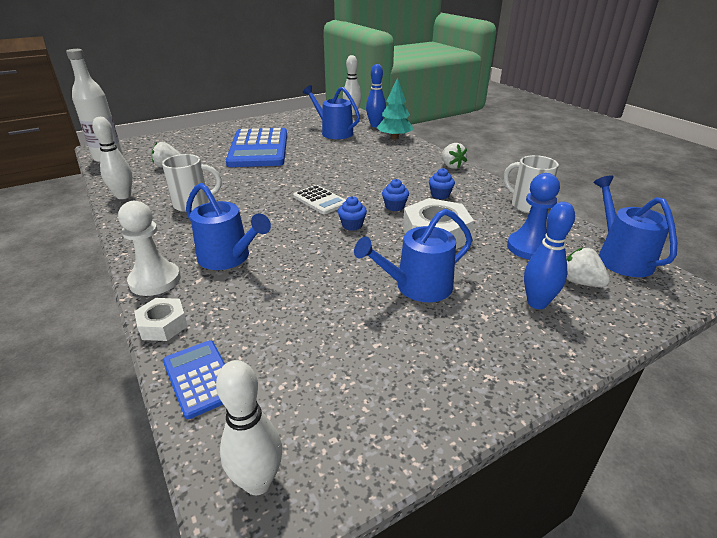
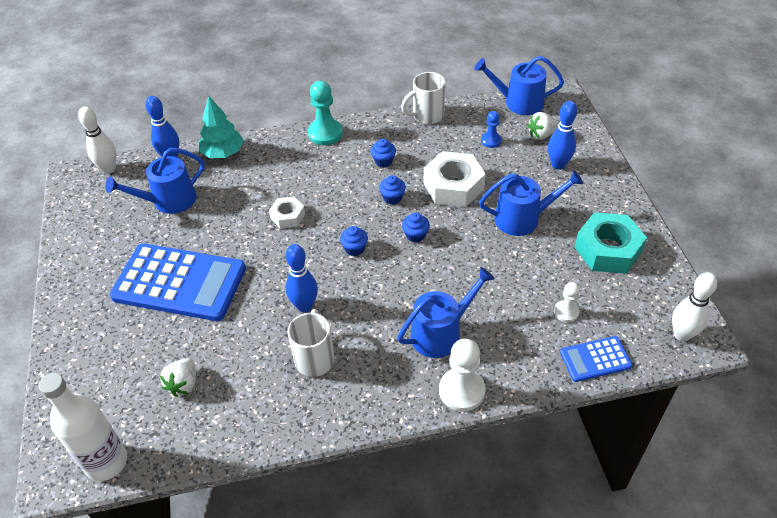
camera: 70 degrees left, 15 degrees up
white bowling pin [92,117,132,199] -> none
white nut [134,298,188,341] -> white nut moved to [269,197,305,229]
white calculator [293,185,346,214] -> blue cupcake [340,226,368,256]
blue watering can [354,209,472,302] -> blue watering can turned 90 degrees counterclockwise [479,170,583,236]
white strawberry [442,143,467,169] -> turquoise pawn [308,81,343,145]
blue pawn [507,173,560,260] -> blue pawn [481,111,502,148], size x0.58
none -> blue bowling pin [286,244,318,312]
none -> white pawn [554,282,580,322]
none -> turquoise nut [574,212,647,274]

